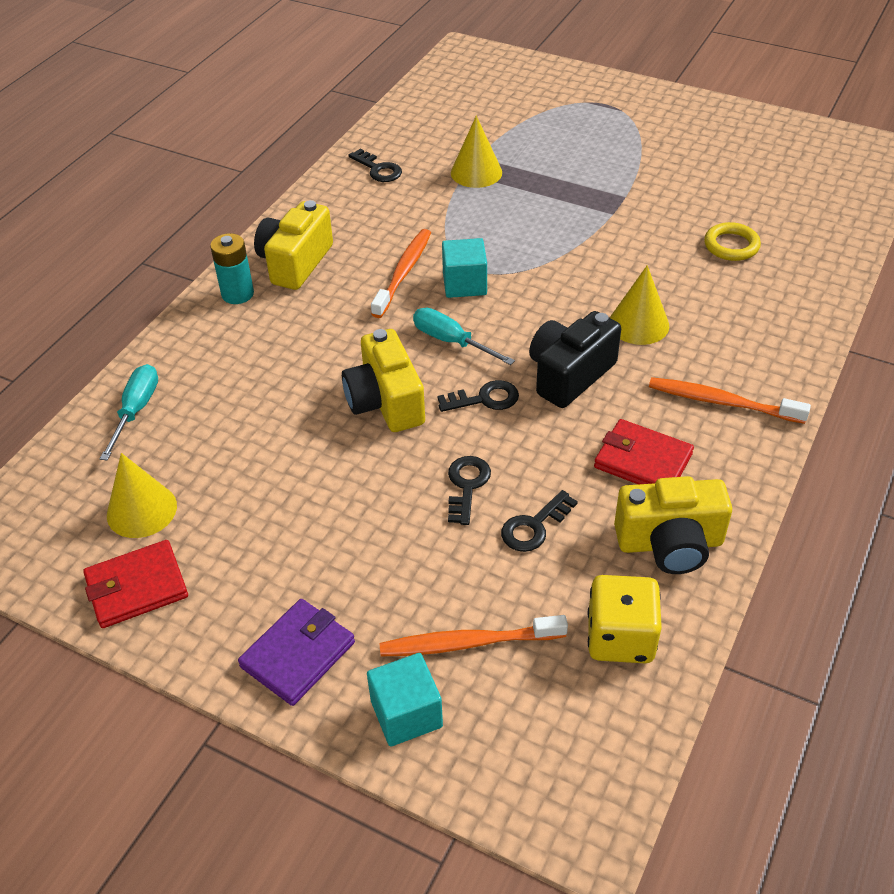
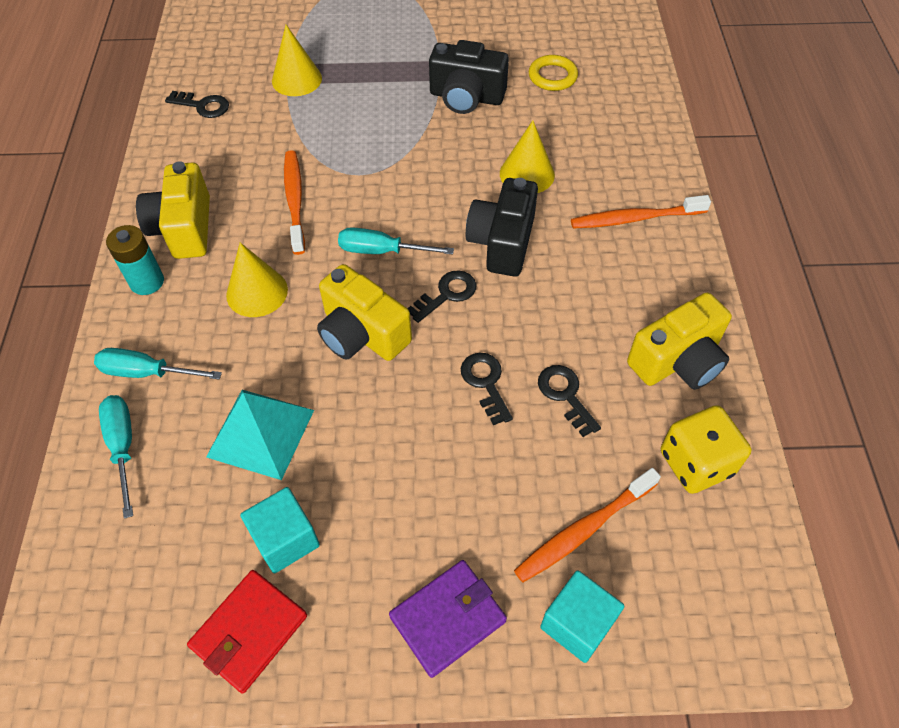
camera: 30 degrees left, 10 degrees up
yellow cone [107,453,177,538] -> yellow cone moved to [226,243,288,317]
purple wallet [238,599,355,706] -> purple wallet turned 45 degrees clockwise [389,560,507,678]
turquoise cube [442,238,487,298] -> turquoise cube moved to [240,487,320,573]
black key [501,490,578,552] -> black key turned 135 degrees clockwise [538,365,601,437]
red wallet [594,419,694,484] -> none
none -> turquoise screwdriver [94,348,222,380]
none -> turquoise pyramid [206,390,314,480]
none -> black camera [429,40,509,114]

